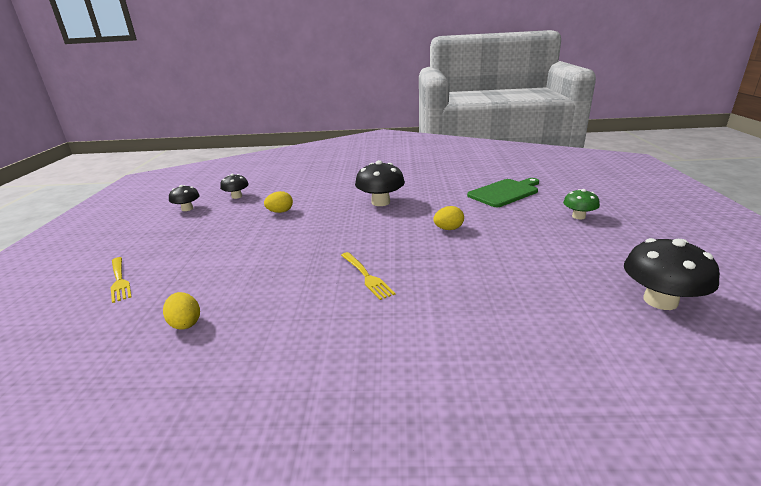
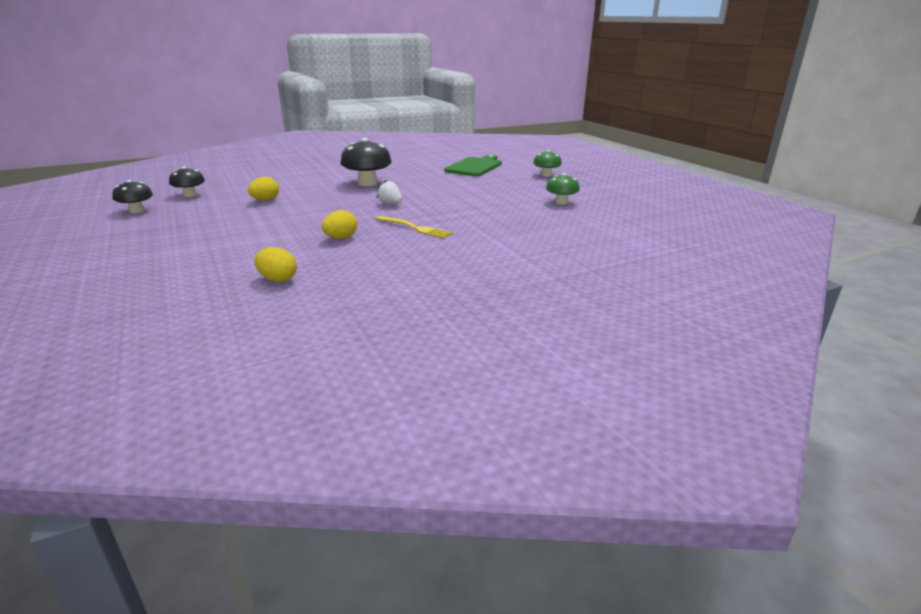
camera: 30 degrees left, 0 degrees up
yellow fork [111,257,132,303] -> none
yellow egg [433,206,464,230] -> yellow egg moved to [322,210,357,239]
black mushroom [624,238,720,310] -> none
none -> white strawberry [376,180,402,204]
none -> green mushroom [546,173,580,205]

